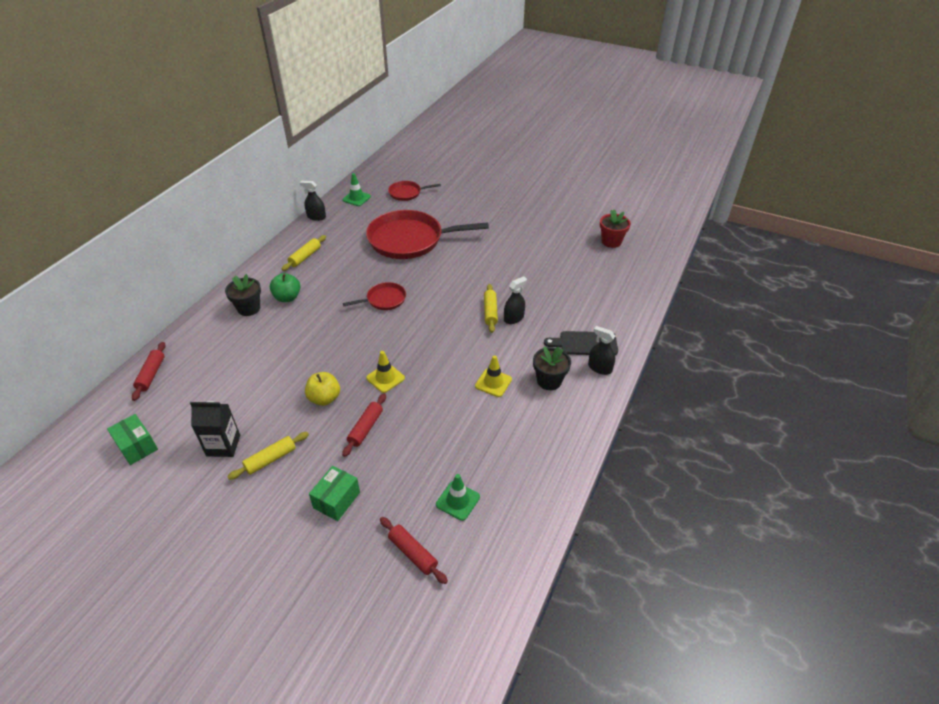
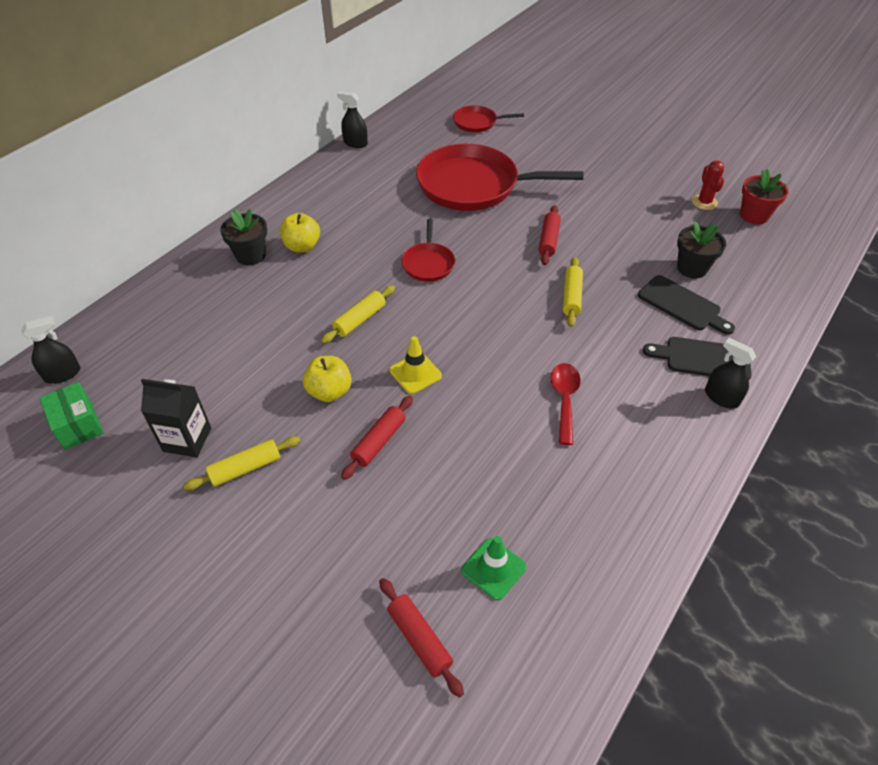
camera: 10 degrees right, 5 degrees up
red rolling pin [132,342,166,401] -> red rolling pin moved to [538,205,561,265]
green apple [270,273,300,302] -> yellow apple [280,213,320,252]
yellow rolling pin [282,235,326,271] -> yellow rolling pin moved to [321,285,395,344]
green box [309,466,360,521] -> none
green traffic cone [342,173,371,206] -> none
red pan [343,282,406,310] -> red pan turned 105 degrees clockwise [401,219,455,282]
yellow traffic cone [475,355,512,397] -> red spoon [551,363,581,445]
black spray bottle [504,276,527,324] -> black spray bottle moved to [21,316,80,384]
black flower pot [533,347,571,390] -> black flower pot moved to [677,222,726,278]
none -> black cutting board [638,275,735,335]
none -> red cactus [692,160,724,210]

